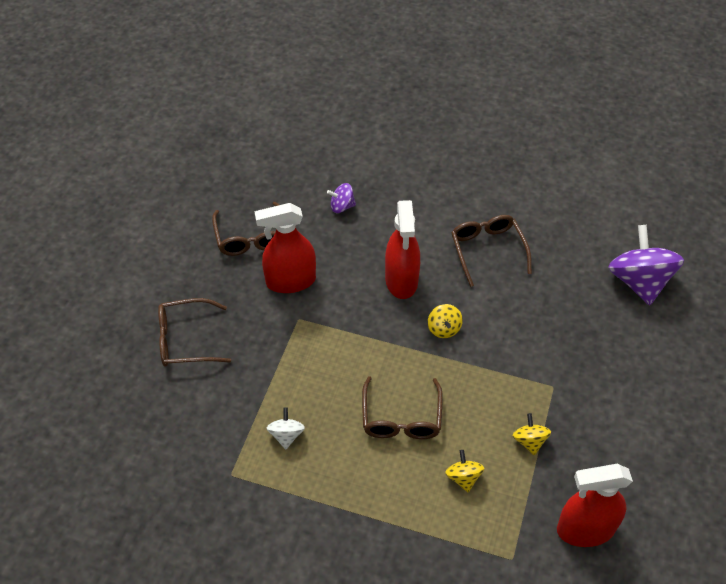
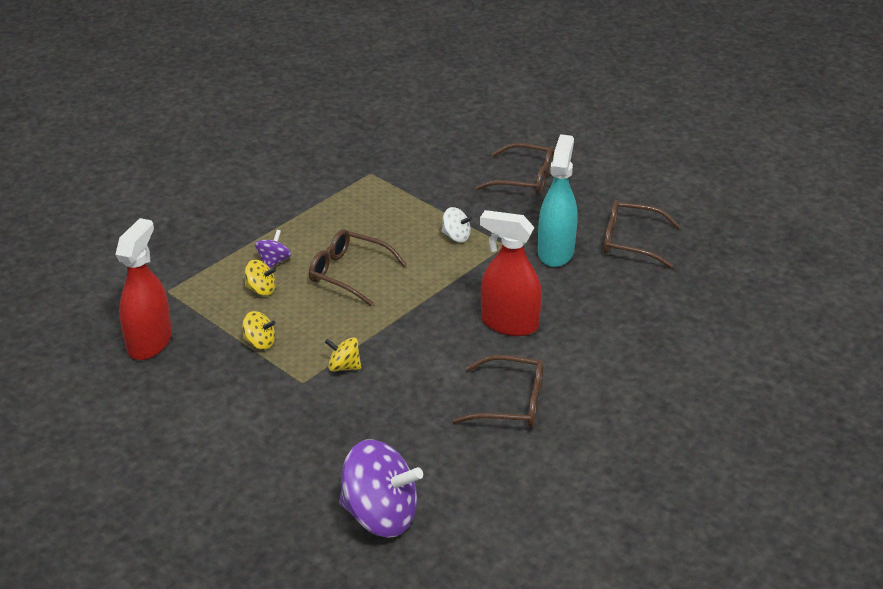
camera: 115 degrees right, 15 degrees down
brown glasses [158,298,231,367] -> brown glasses turned 90 degrees clockwise [476,143,555,196]
red spray bottle [254,203,316,293] -> turquoise spray bottle [538,134,578,267]
white spinning top [267,407,305,450] -> white spinning top moved to [442,207,472,242]
purple spinning top [327,183,356,213] -> purple spinning top moved to [255,230,291,268]
yellow spinning top [428,304,463,338] -> yellow spinning top moved to [325,337,361,372]

